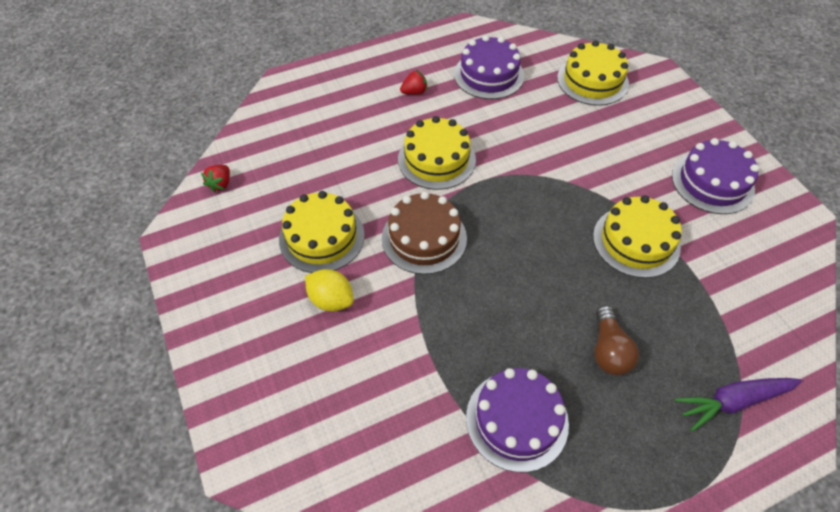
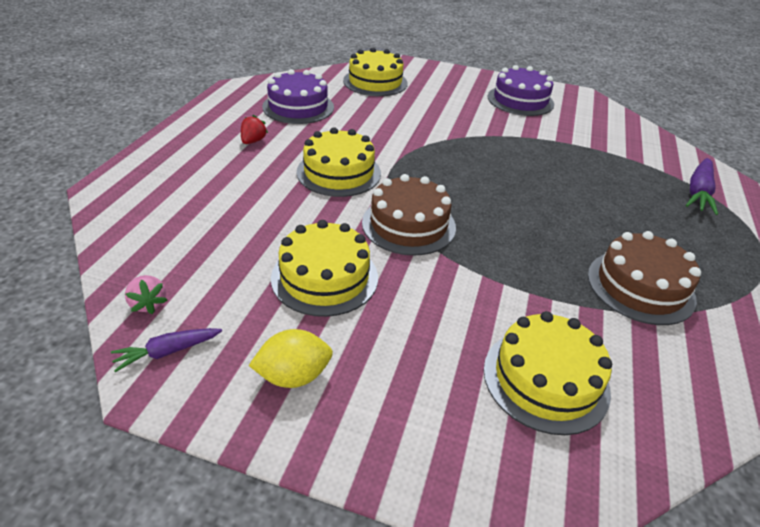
camera: 50 degrees left, 15 degrees down
red strawberry [201,165,230,192] -> pink strawberry [125,275,168,314]
yellow lemon [305,269,354,311] -> yellow lemon moved to [249,329,333,388]
purple cake [466,368,569,472] -> brown cake [588,231,701,325]
yellow cake [593,195,682,278] -> yellow cake moved to [484,311,612,435]
brown light bulb [594,305,639,375] -> none
none -> purple carrot [111,328,222,372]

